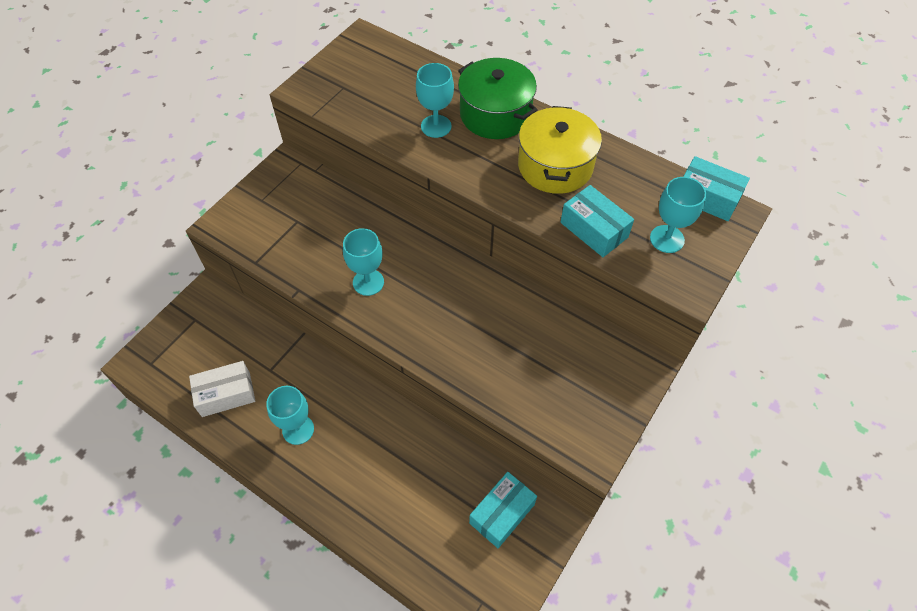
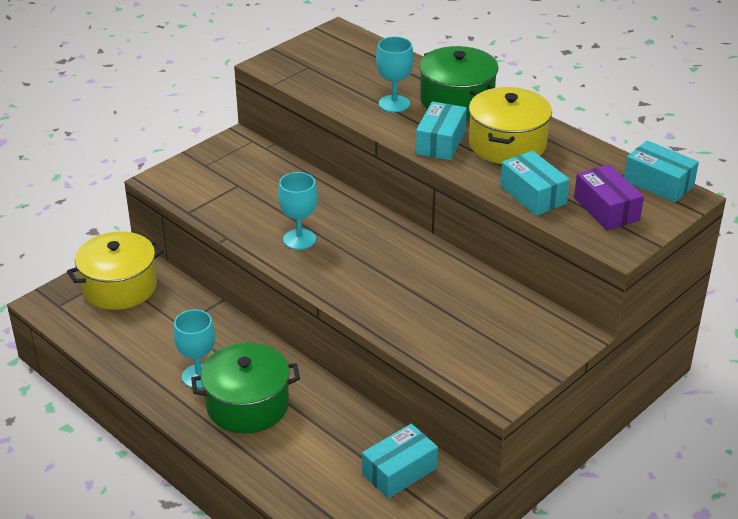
camera: 10 degrees right, 20 degrees down
white box [189,361,255,417] -> none
turquoise goblet [650,177,706,253] -> purple box [574,164,644,230]
none -> yellow pot [67,231,164,310]
none -> green pot [191,343,300,434]
none -> turquoise box [415,101,467,160]

